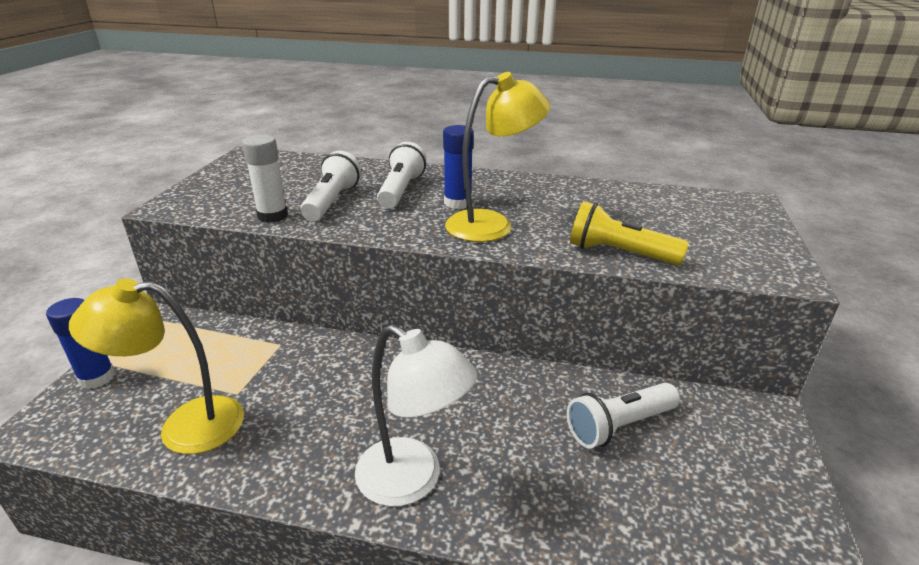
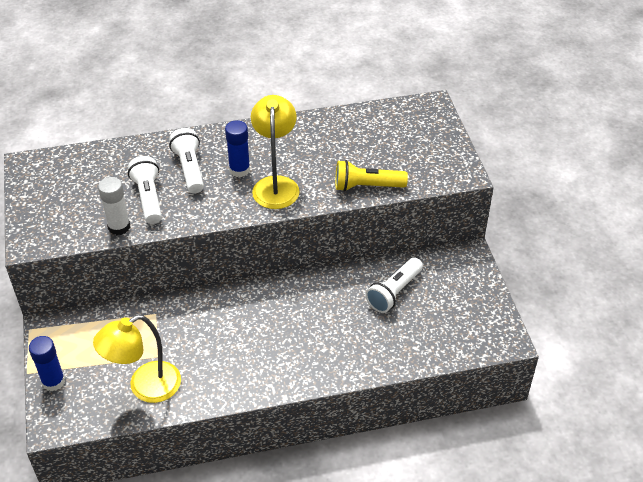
camera: 25 degrees left, 15 degrees up
white lamp [355,324,477,507] -> none
yellow lamp [445,72,551,242] -> yellow lamp turned 45 degrees counterclockwise [251,95,300,209]

